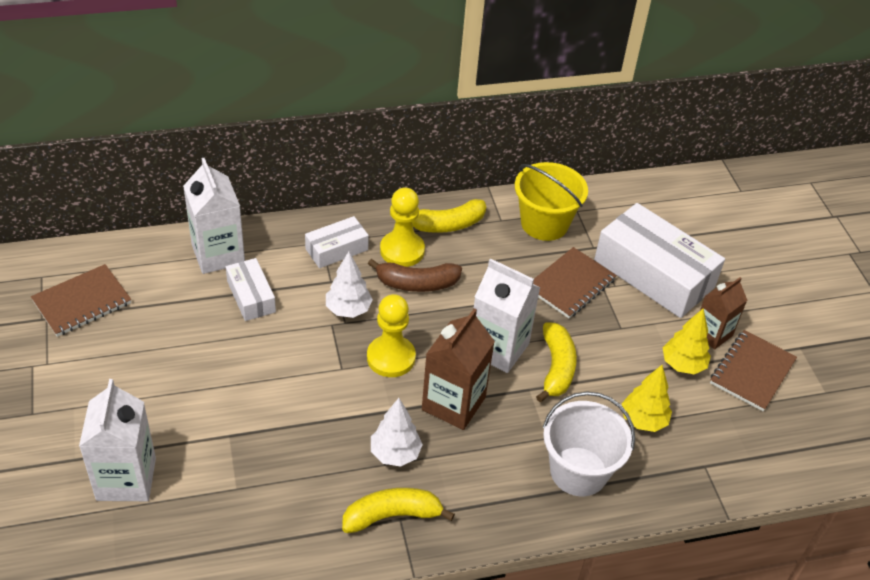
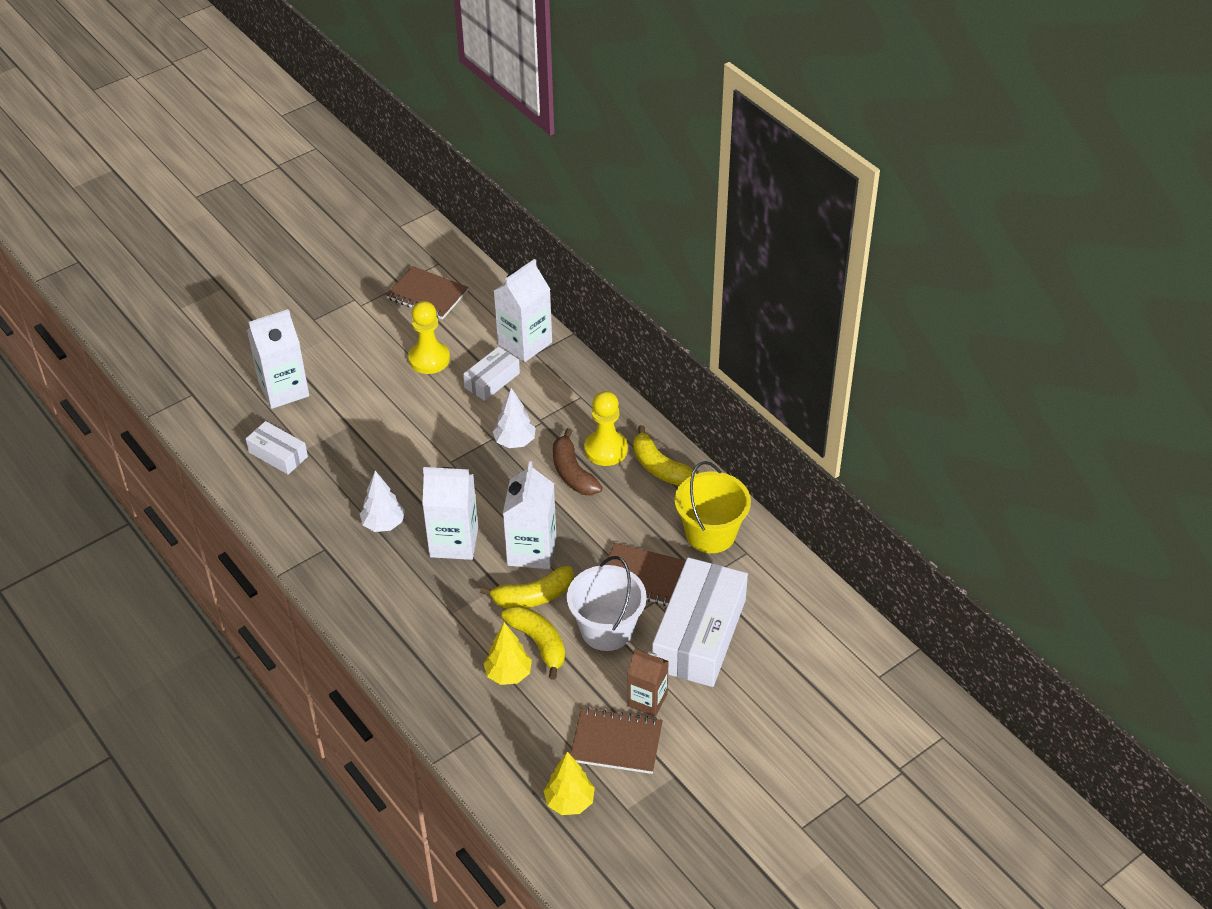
camera: 70 degrees right, 0 degrees up
white box [305,216,369,268] -> white box moved to [246,421,308,475]
yellow banana [342,488,455,533] -> yellow banana moved to [501,606,565,680]
yellow pawn [367,294,416,377] -> yellow pawn moved to [408,301,450,374]
brown carton [422,308,495,430] -> white carton [422,467,478,560]
white bucket [543,392,635,496] -> white bucket moved to [567,556,647,651]
yellow tree [663,309,711,374] -> yellow tree moved to [544,751,595,815]

